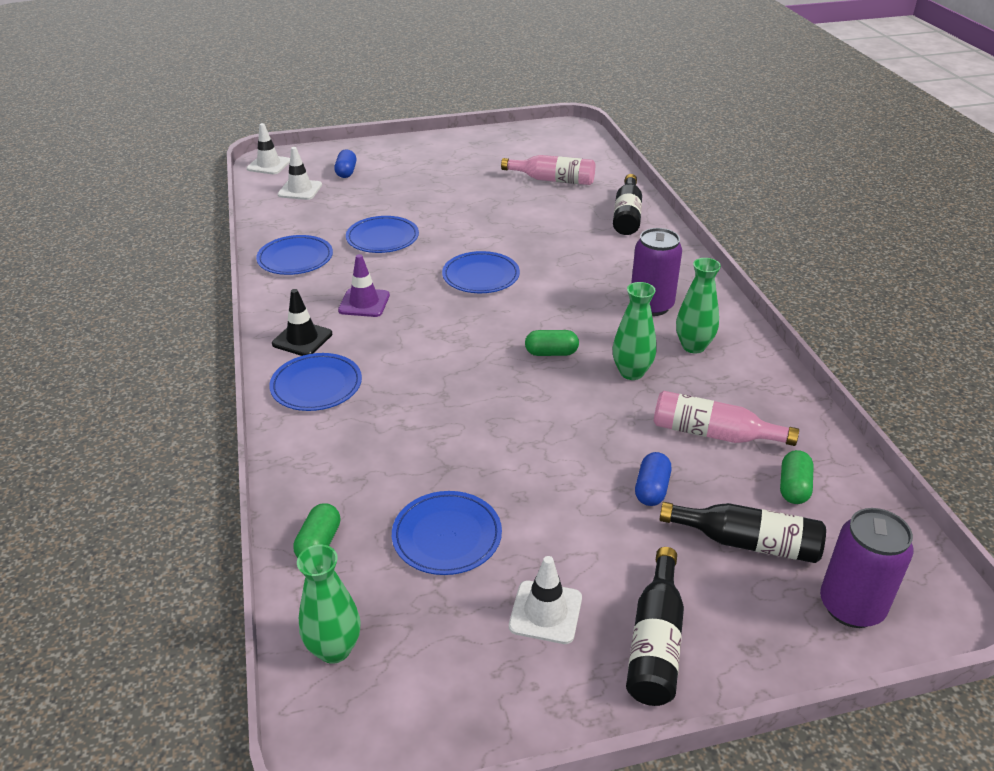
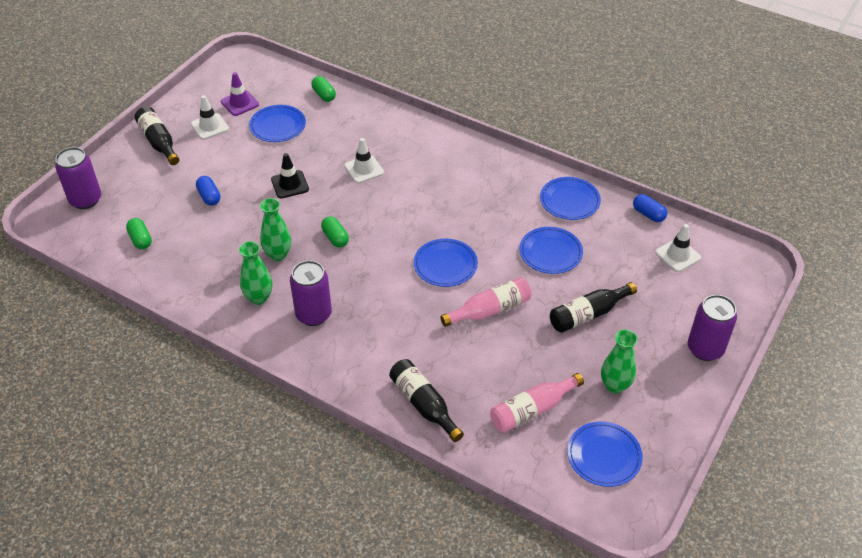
camera: 135 degrees right, 10 degrees up
white traffic cone [246,123,290,174] -> white traffic cone moved to [344,138,384,183]
blue plate [269,353,362,411] -> blue plate moved to [567,421,643,487]
black traffic cone [272,289,332,356] -> black traffic cone moved to [271,153,309,199]
green vase [297,545,361,664] -> green vase moved to [601,330,638,394]
blue capsule [334,149,356,178] -> blue capsule moved to [633,194,667,222]
purple traffic cone [338,254,390,317] -> purple traffic cone moved to [221,72,259,116]
green capsule [525,330,579,356] -> green capsule turned 75 degrees counterclockwise [321,216,349,248]
pink bottle [654,391,799,446] -> pink bottle moved to [440,277,531,327]
black bottle [659,502,826,563] -> black bottle moved to [550,282,637,333]
none -> purple can [688,295,737,361]

